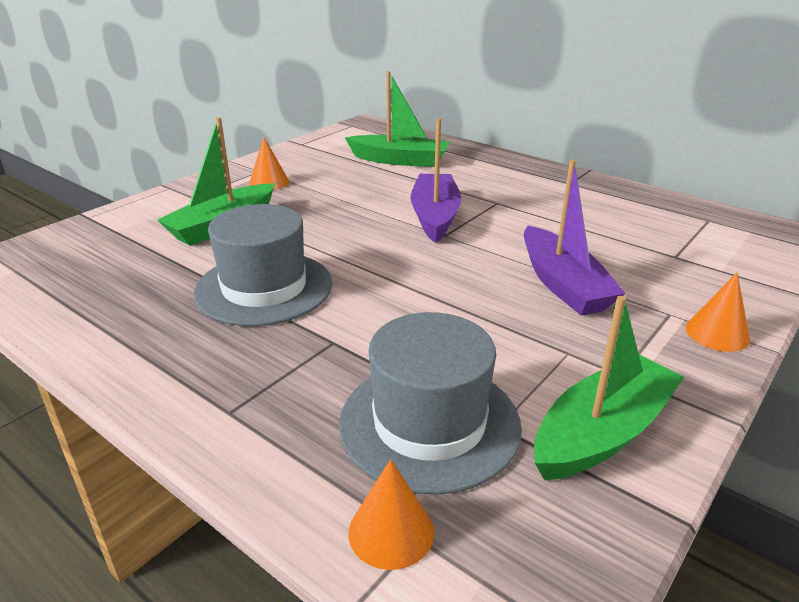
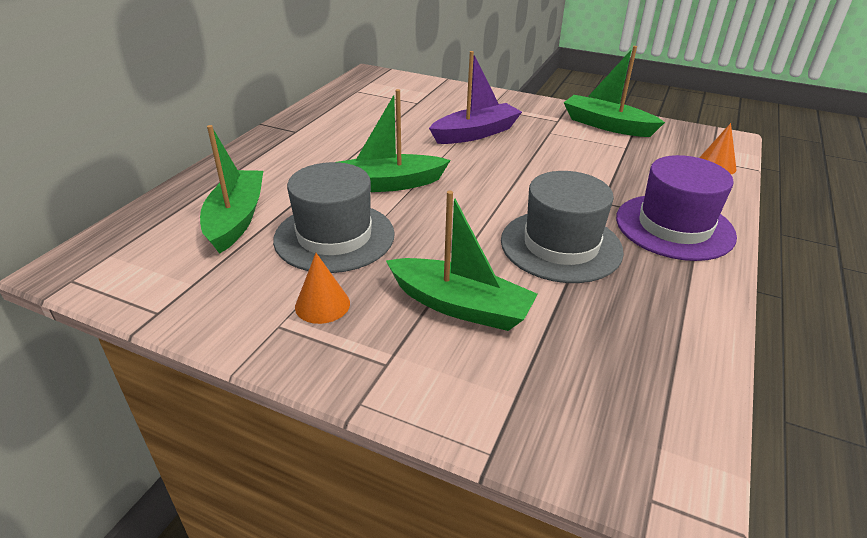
camera: 105 degrees left, 5 degrees up
grey hat [339,312,522,494] -> grey hat moved to [273,162,395,273]
purple boat [410,118,462,243] -> green boat [339,89,451,192]
orange cone [686,272,750,352] -> none
none -> purple hat [616,155,737,261]

